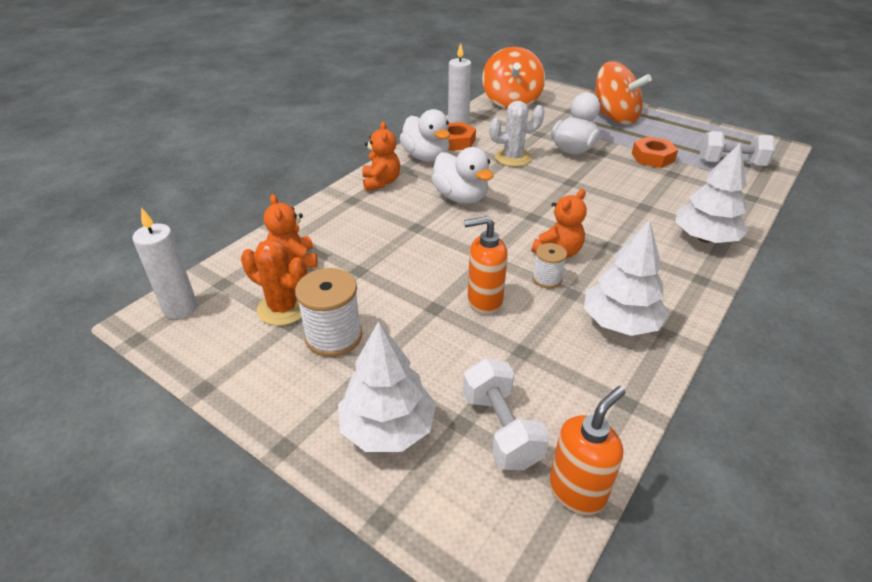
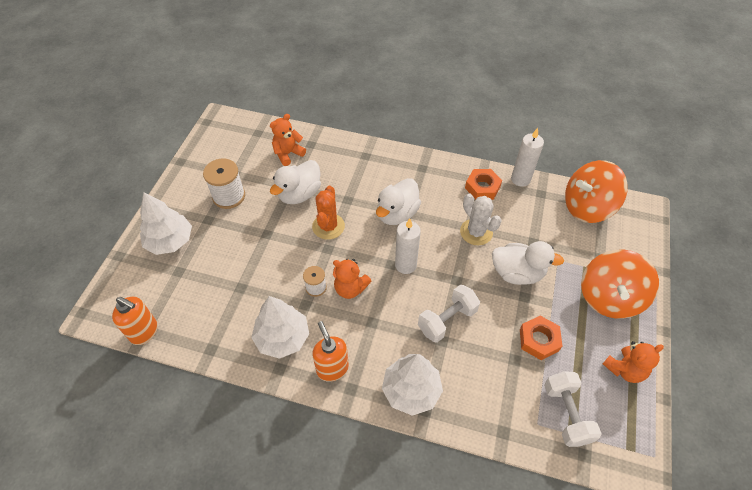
camera: 70 degrees right, 15 degrees up
white candle [133,207,197,319] -> white candle moved to [395,218,421,274]
orange cactus [241,239,307,326] -> orange cactus moved to [312,186,345,240]
orange teddy bear [362,121,400,191] -> orange teddy bear moved to [603,341,664,383]
white duck [399,109,450,162] -> white duck moved to [270,160,321,204]
white dumbbell [463,358,550,470] -> white dumbbell moved to [418,285,480,343]
orange soap dispenser [464,216,508,314] -> orange soap dispenser moved to [312,321,349,382]

